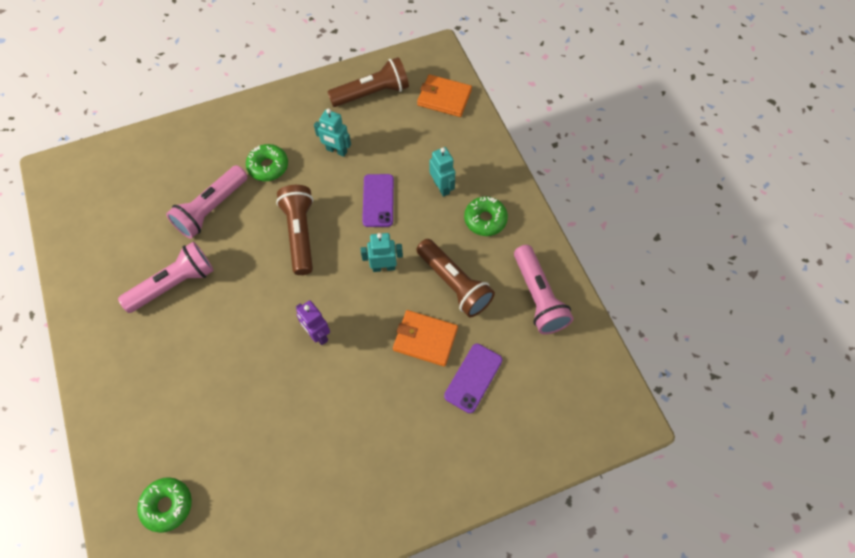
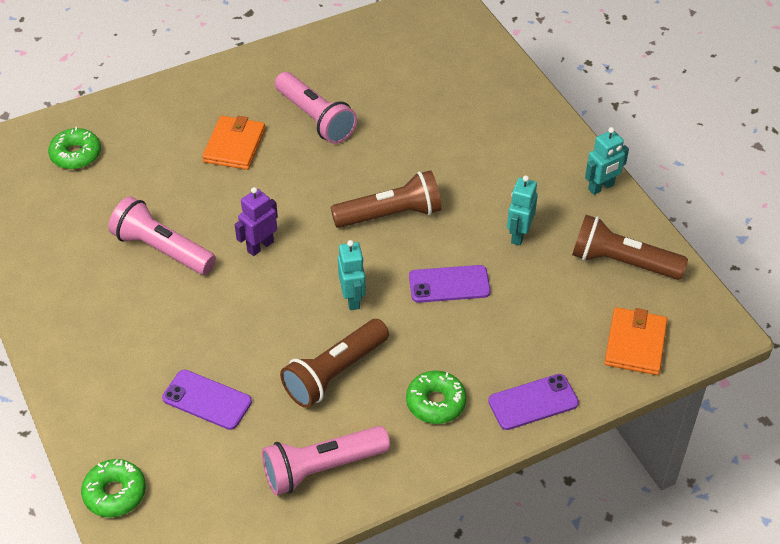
camera: 85 degrees right, 15 degrees down
pink flashlight [166,165,248,239] -> pink flashlight moved to [108,197,216,275]
green donut [246,144,288,181] -> green donut moved to [81,459,146,517]
brown flashlight [328,57,409,107] -> brown flashlight turned 135 degrees clockwise [572,215,688,280]
orange wallet [393,310,458,367] -> orange wallet moved to [202,116,265,170]
turquoise robot [429,147,455,197] -> turquoise robot moved to [585,127,629,195]
none -> purple phone [488,374,579,430]

